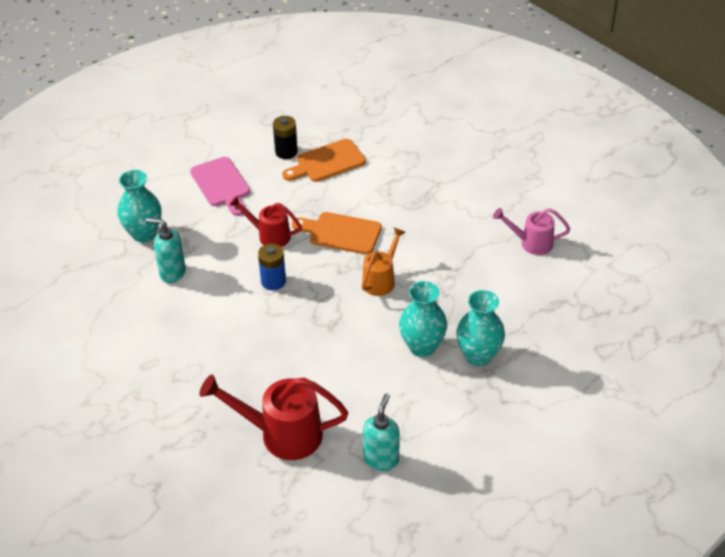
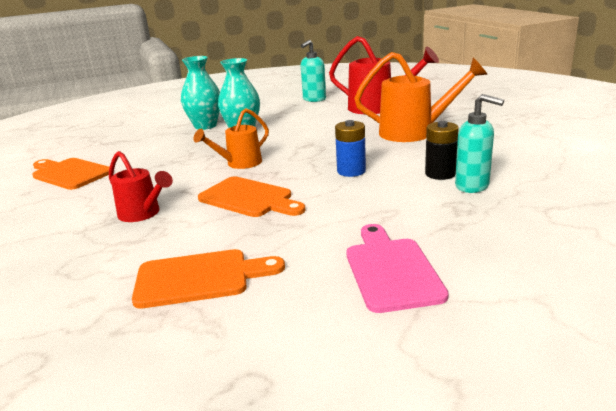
camera: 160 degrees left, 20 degrees down
turquoise vase [117,170,162,242] -> none
red watering can [229,196,302,247] -> red watering can moved to [109,151,173,222]
black battery [273,116,298,159] -> black battery moved to [425,121,459,180]
pink watering can [493,208,570,255] -> orange cutting board [32,158,110,190]
none -> orange watering can [354,52,487,142]

